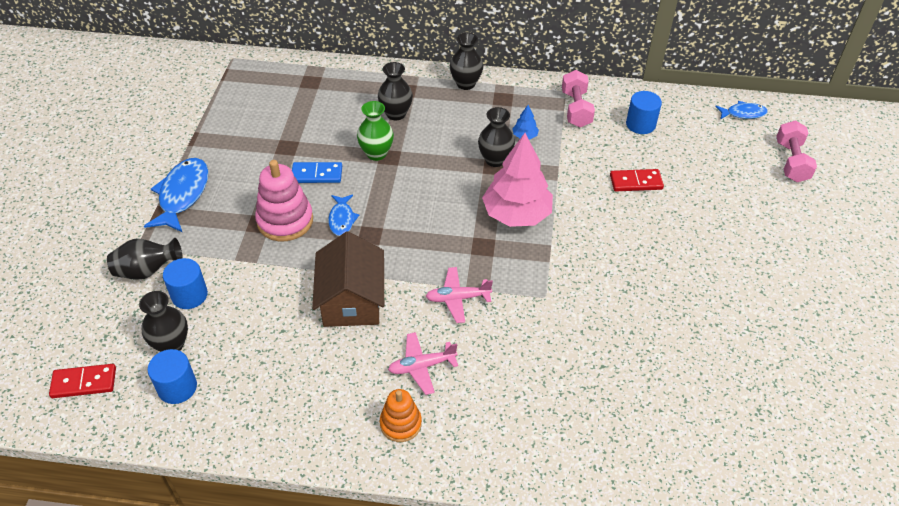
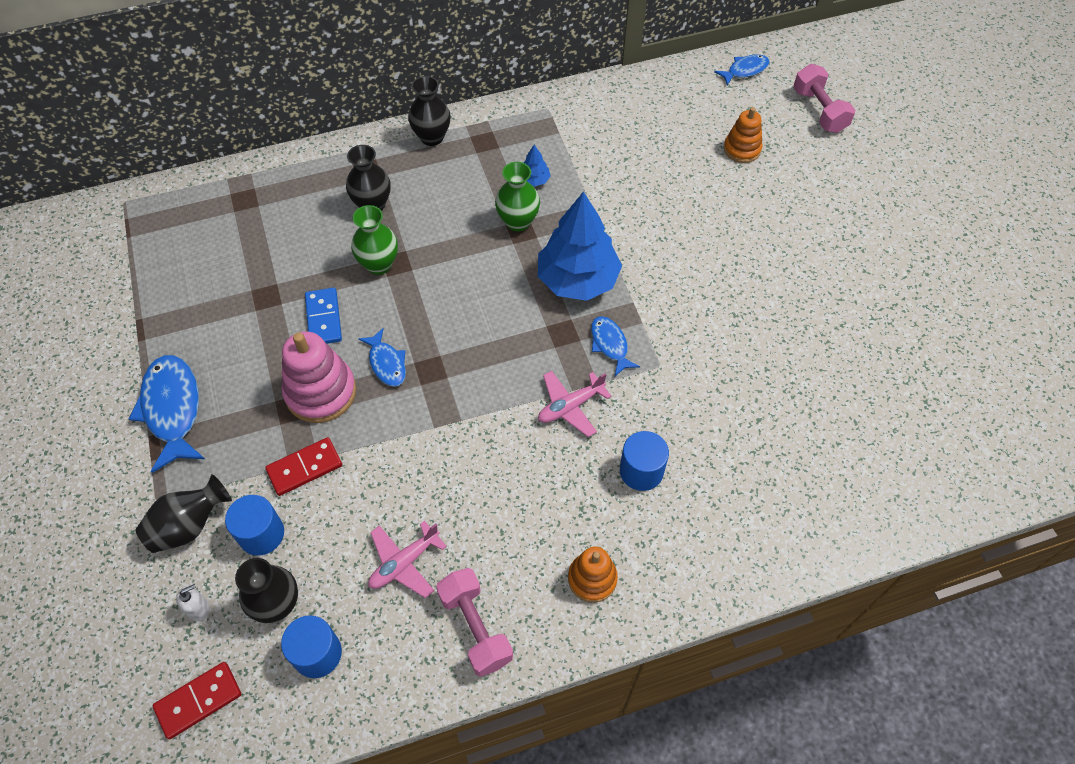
camera: 25 degrees left, 10 degrees up
blue domino [292,162,342,183] -> blue domino turned 75 degrees counterclockwise [305,288,342,344]
brown house [312,231,384,327] -> none
pink plane [388,332,458,395] -> pink plane moved to [368,521,447,598]
black vase [478,107,515,167] -> green vase [495,162,540,232]
pink tree [482,133,553,227] -> blue tree [538,191,622,301]
pink dumbbell [562,70,595,127] -> pink dumbbell moved to [436,568,513,677]
red domino [610,169,664,191] -> red domino moved to [265,437,342,496]
blue cylinder [626,91,662,134] -> blue cylinder moved to [620,431,669,491]
none -> white soap dispenser [176,584,210,621]
none -> blue fish [591,316,640,376]
none -> orange stacking toy [724,107,762,163]

